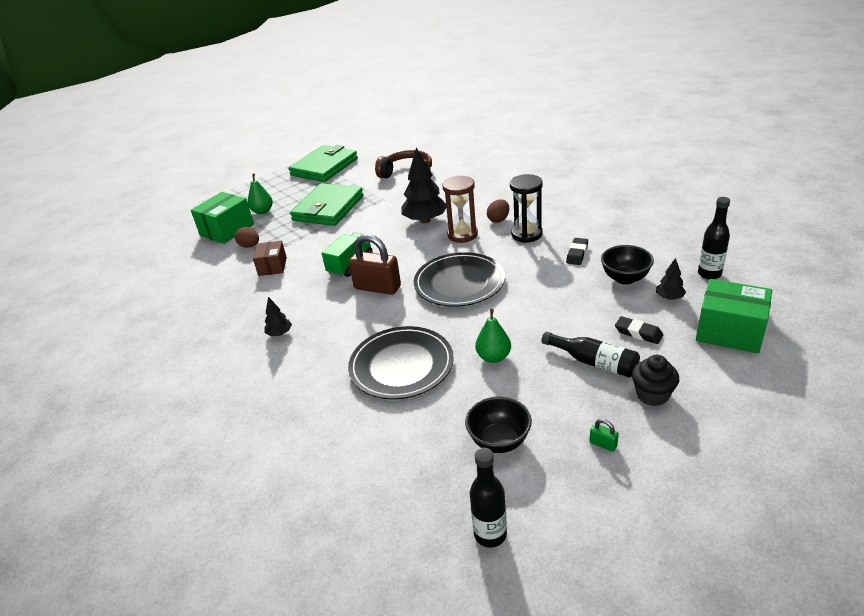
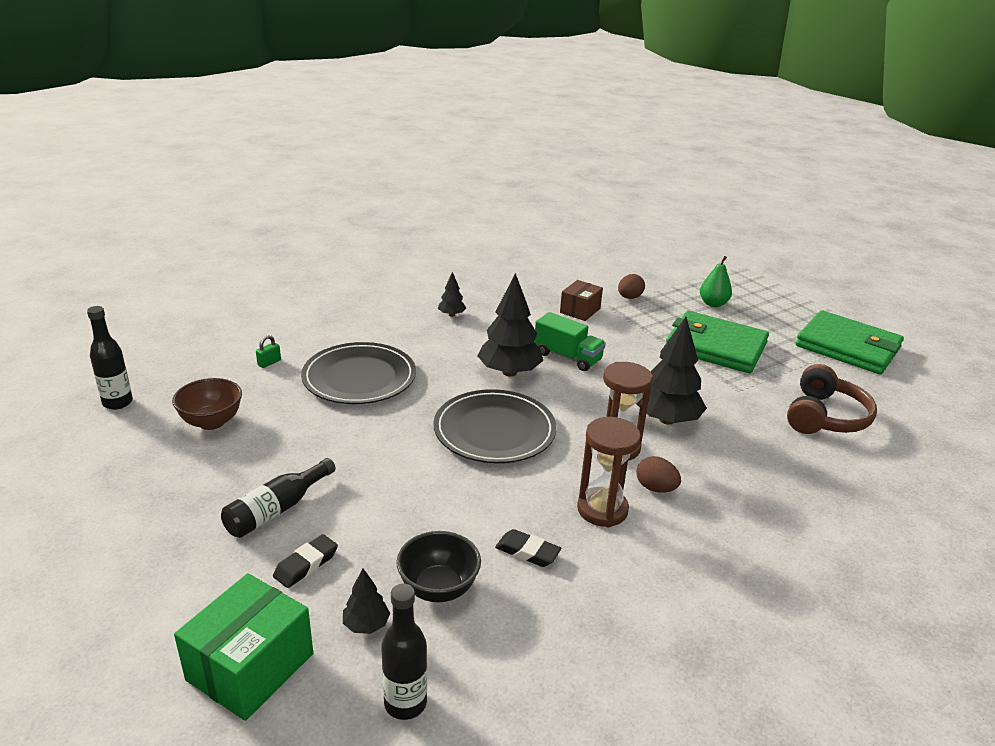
camera: 90 degrees right, 5 degrees down
green box [191,192,254,244] -> none
brown box [253,241,287,276] -> brown box turned 60 degrees counterclockwise [560,280,603,321]
brown padlock [349,234,401,295] -> black tree [477,273,543,376]
black bowl [465,396,532,453] -> brown bowl [172,378,242,430]
green pear [475,309,511,363] -> none
black hourglass [510,174,543,243] -> brown hourglass [577,417,641,527]
green padlock [590,419,619,452] -> green padlock moved to [256,335,281,368]
black cupcake [632,355,679,406] -> none

